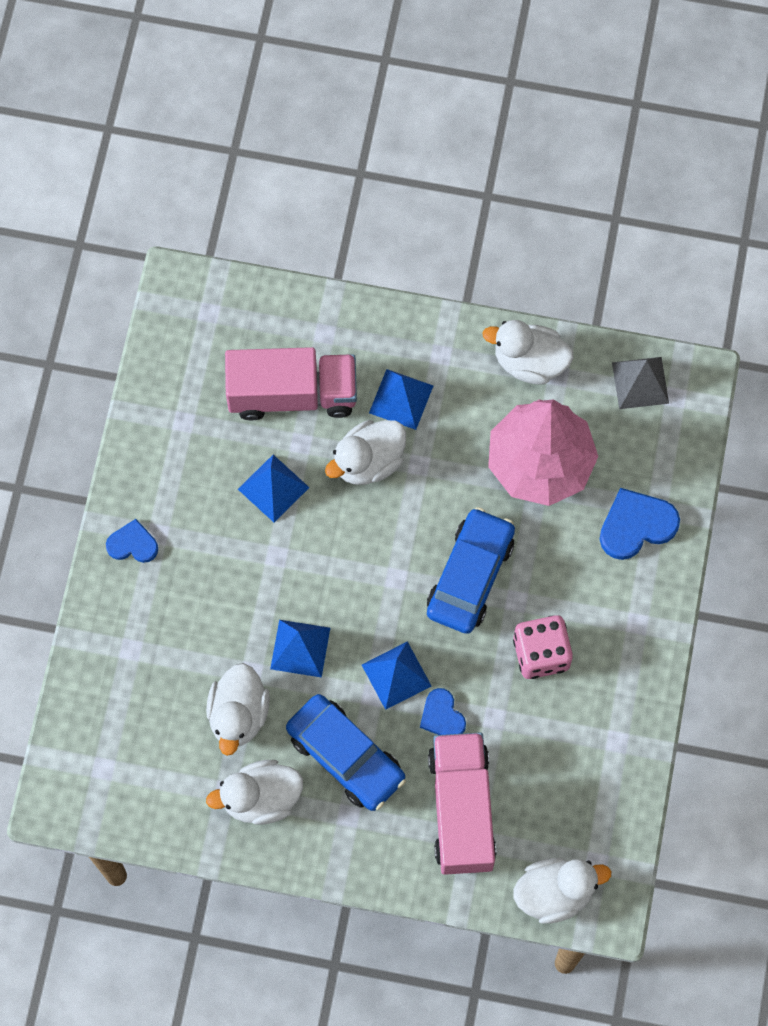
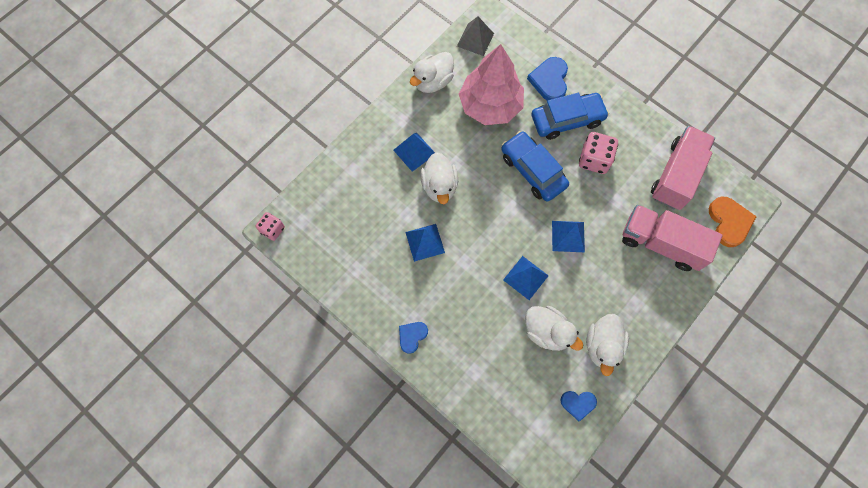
camera: 60 degrees left, 0 degrees up
pink truck [225,347,357,421] -> pink truck moved to [651,126,715,210]
blue car [286,694,406,811] -> blue car moved to [532,93,609,140]
blue heart [420,688,466,735] -> blue heart moved to [560,391,597,421]
white duck [513,858,611,924] -> orange heart [709,196,757,247]
none -> pink dice [256,212,285,241]

